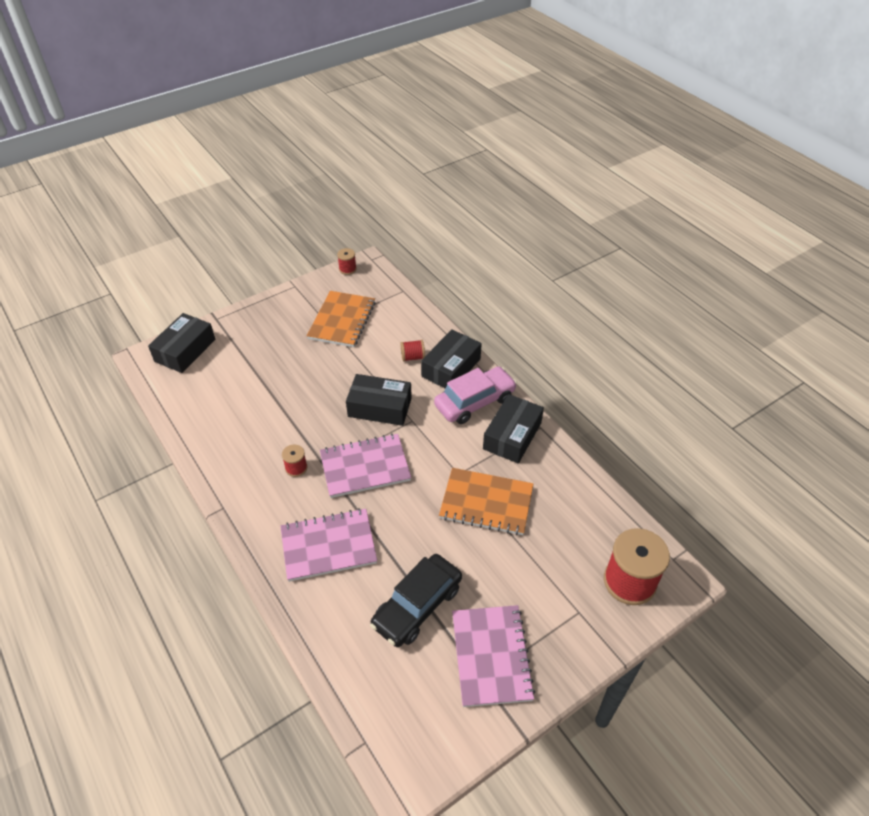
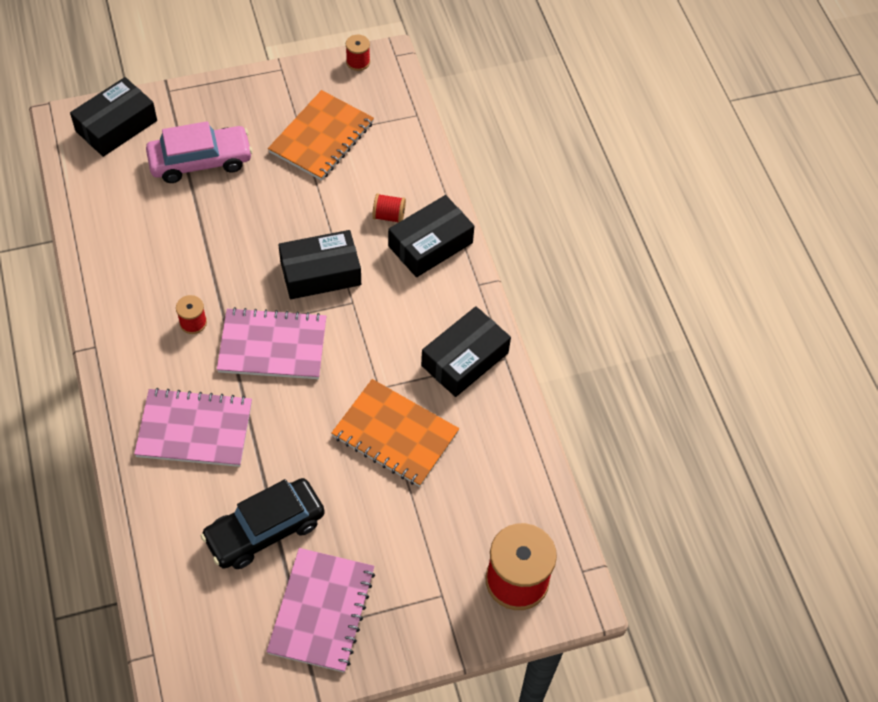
camera: 15 degrees right, 10 degrees up
black box [346,374,412,426] -> black box turned 45 degrees counterclockwise [278,230,361,299]
pink car [434,366,517,424] -> pink car moved to [146,121,253,183]

